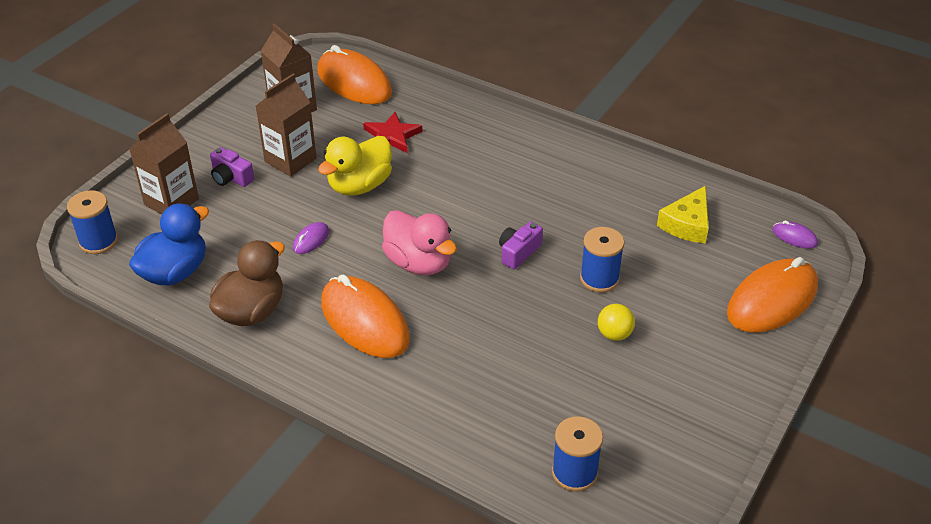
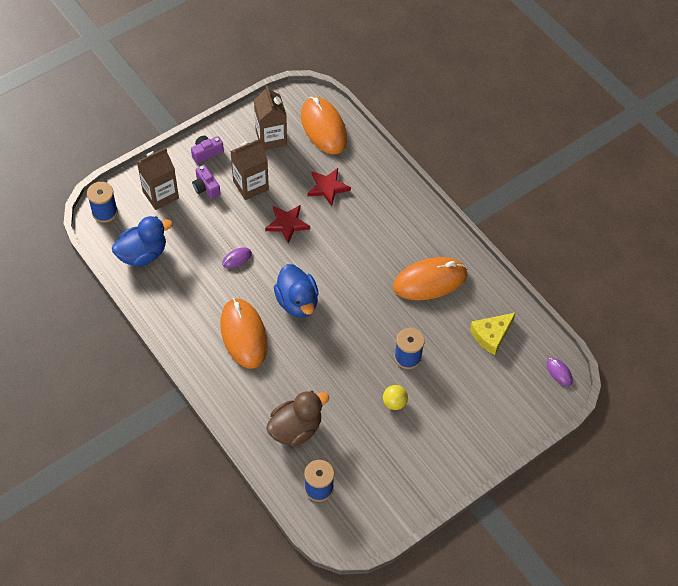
camera: 20 degrees right, 15 degrees up
brown duck [209,240,285,326] -> brown duck moved to [266,391,329,446]
yellow duck [318,136,392,196] -> red star [265,205,310,244]
pink duck [382,210,457,275] -> blue duck [274,264,319,318]
purple camera [499,221,543,269] -> purple camera moved to [191,136,224,164]
orange mouse [727,257,818,333] -> orange mouse moved to [393,257,468,300]

